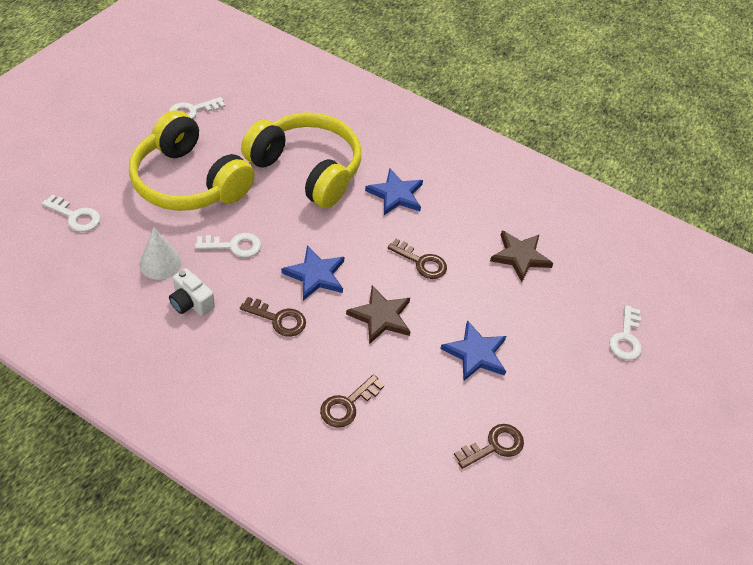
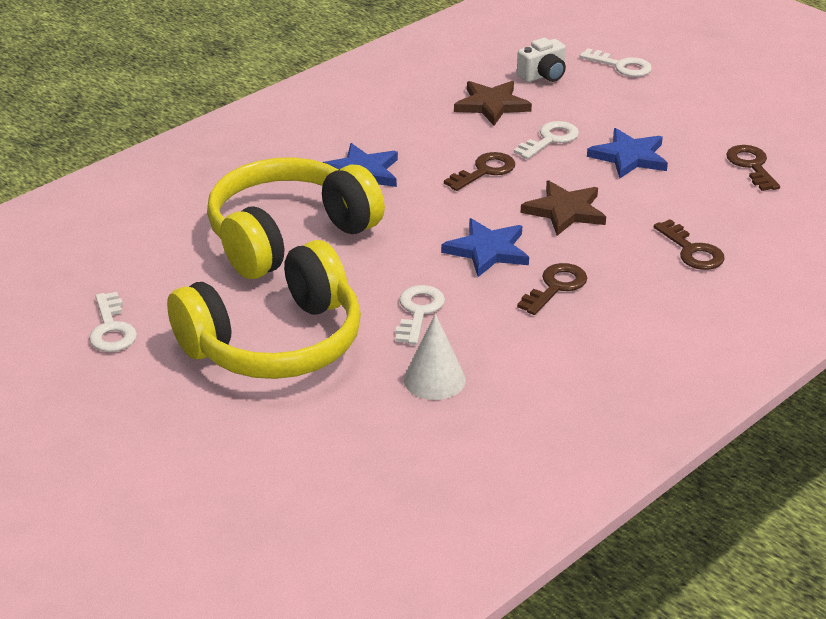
camera: 70 degrees left, 15 degrees down
white key [42,195,101,232] -> white key moved to [514,121,579,159]
white camera [169,268,215,316] -> white camera moved to [517,38,566,82]

